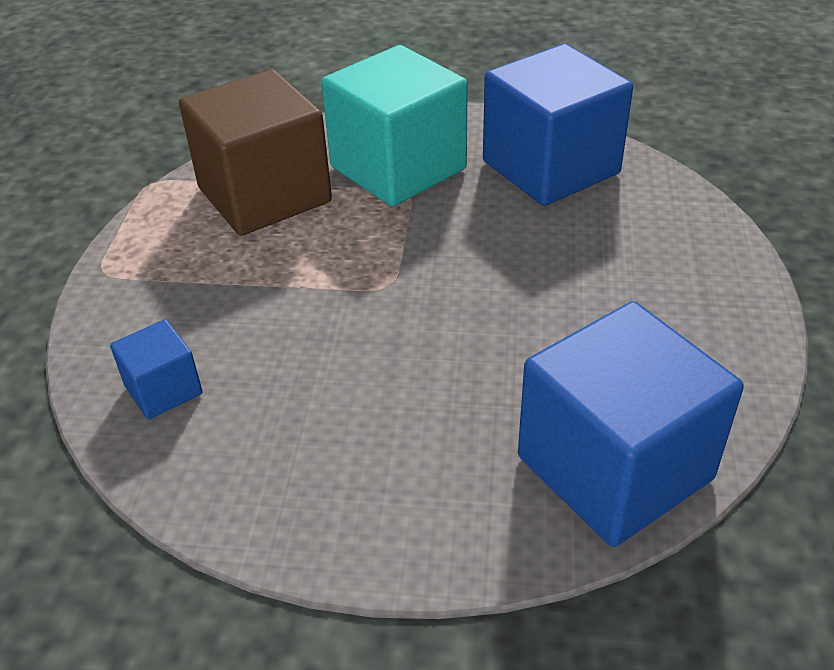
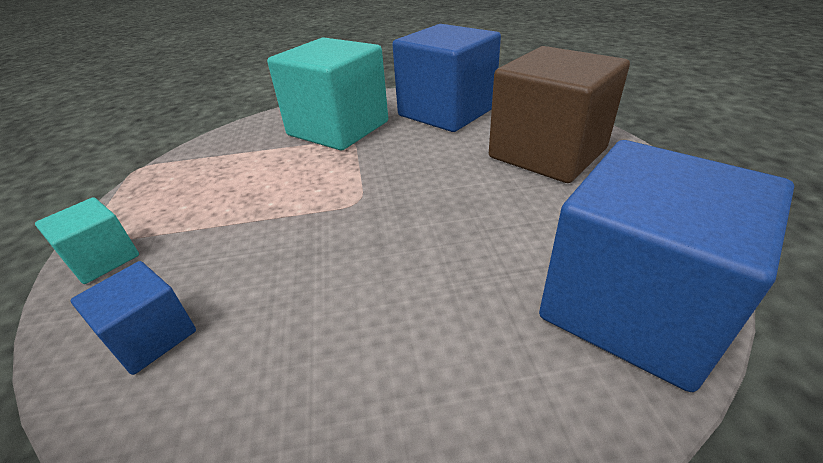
camera: 15 degrees left, 5 degrees down
brown cube [179,69,332,236] -> brown cube moved to [489,46,630,183]
none -> turquoise cube [35,197,139,284]

